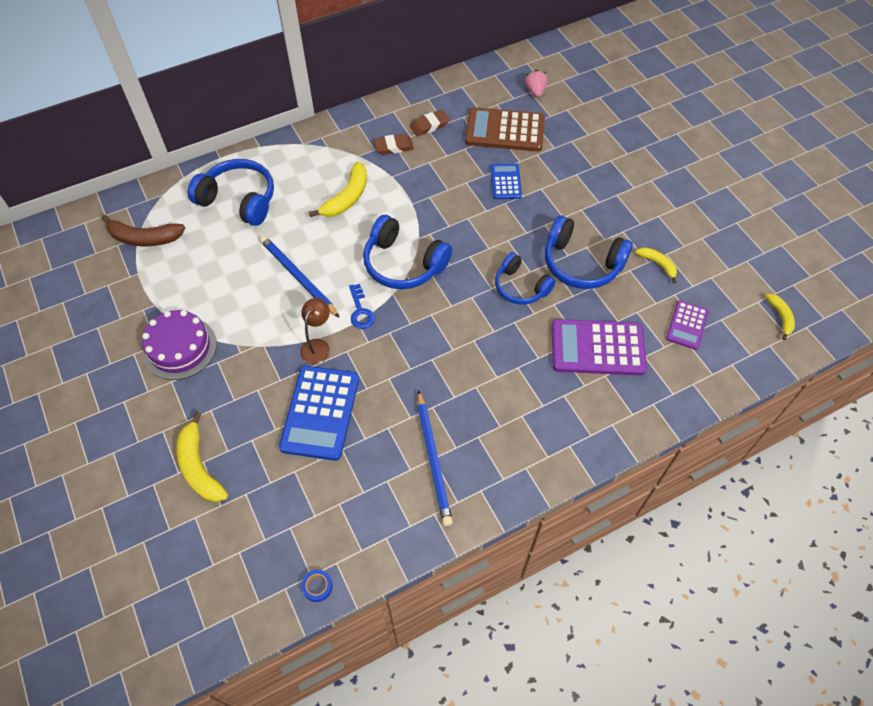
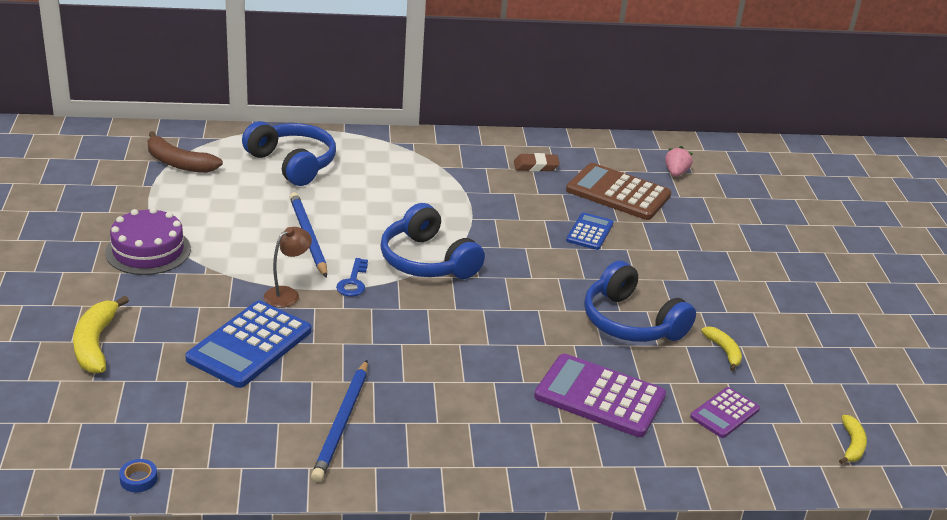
camera: 20 degrees right, 25 degrees down
yellow banana [309,162,367,217] -> none
brown eraser [374,134,414,155] -> none
blue headphones [495,252,556,305] -> none

